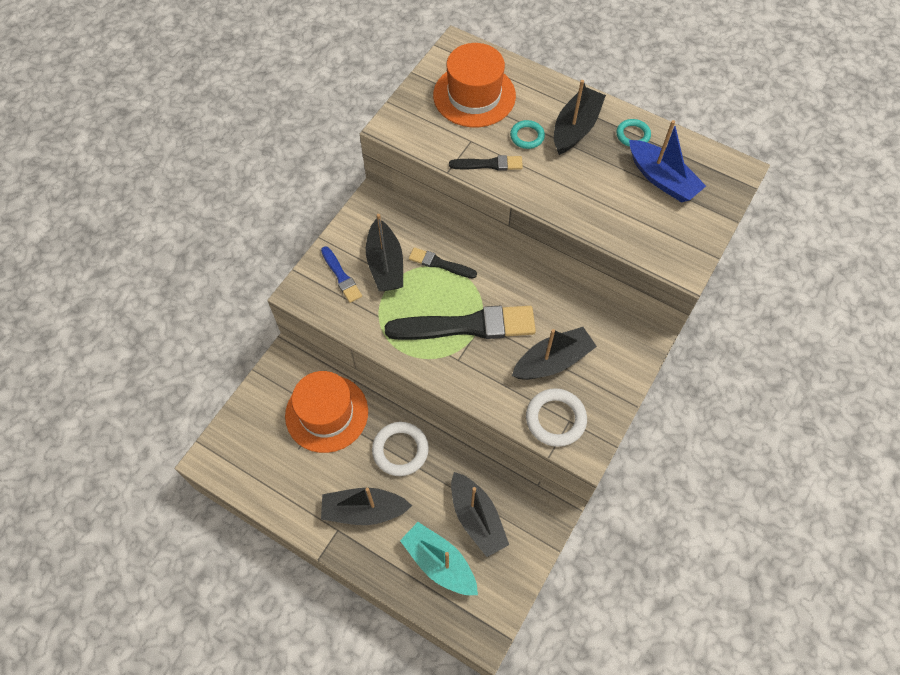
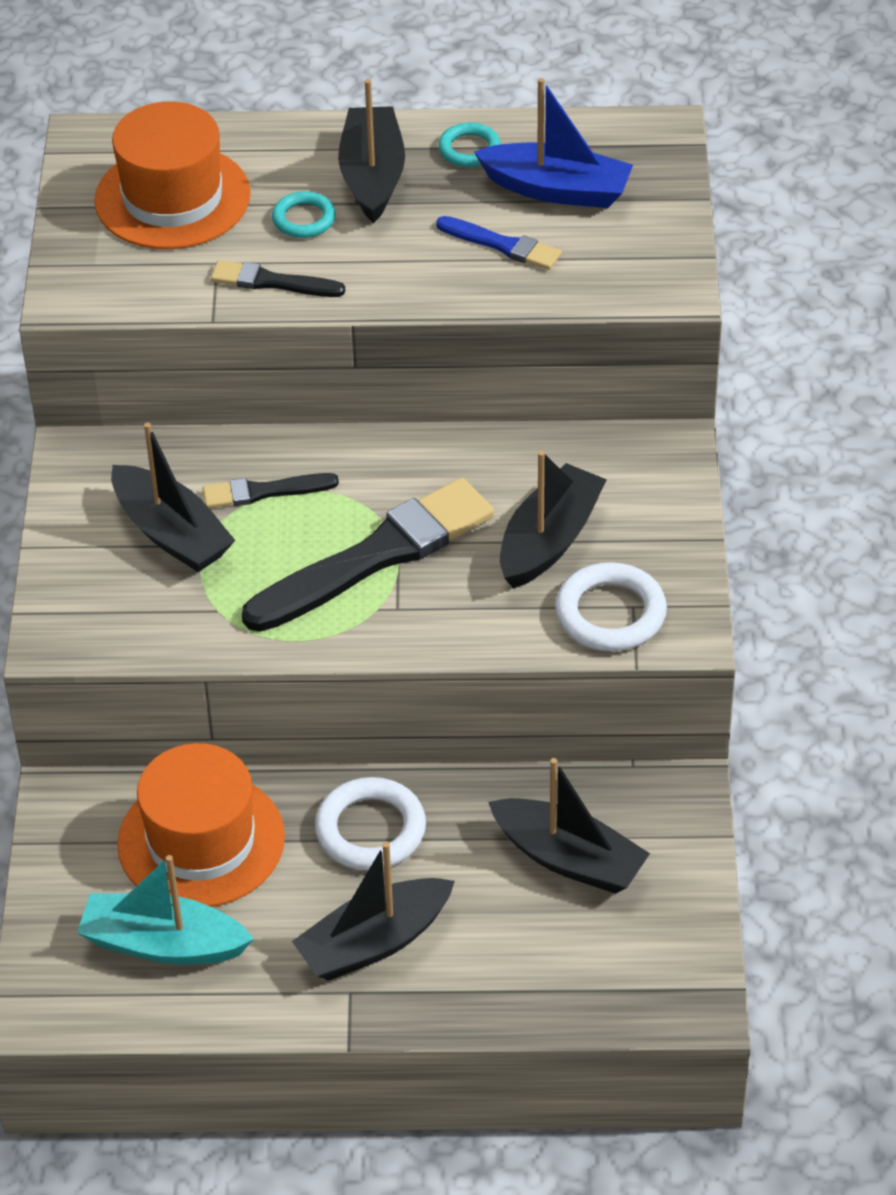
camera: 30 degrees left, 15 degrees down
blue brush [321,246,362,303] -> blue brush moved to [436,216,562,270]
turquoise boat [400,522,478,595] -> turquoise boat moved to [77,855,254,965]
black brush [449,155,523,171] -> black brush turned 135 degrees counterclockwise [211,260,345,297]

